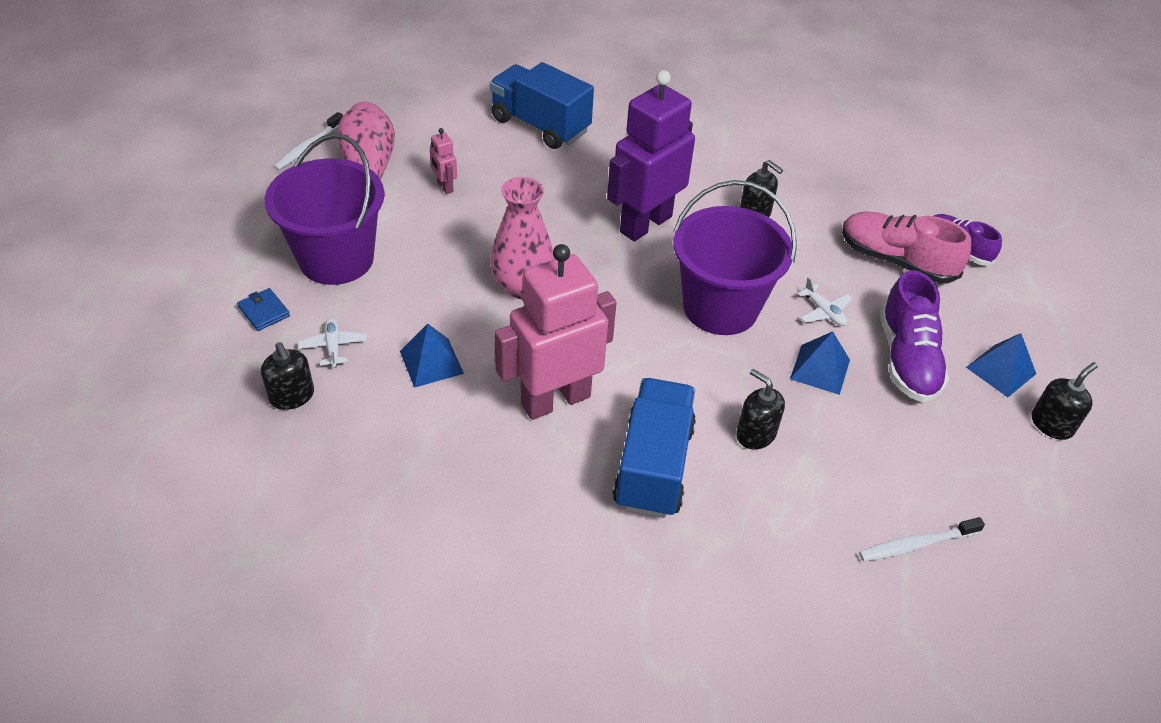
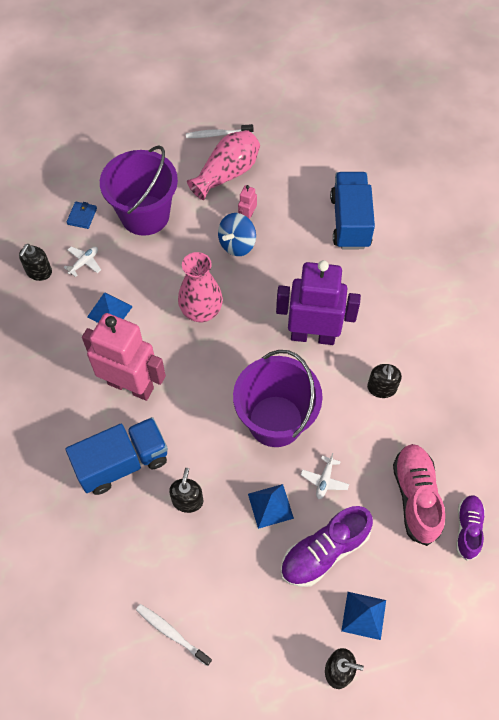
camera: 55 degrees right, 15 degrees up
none -> blue spinning top [218,213,256,256]

